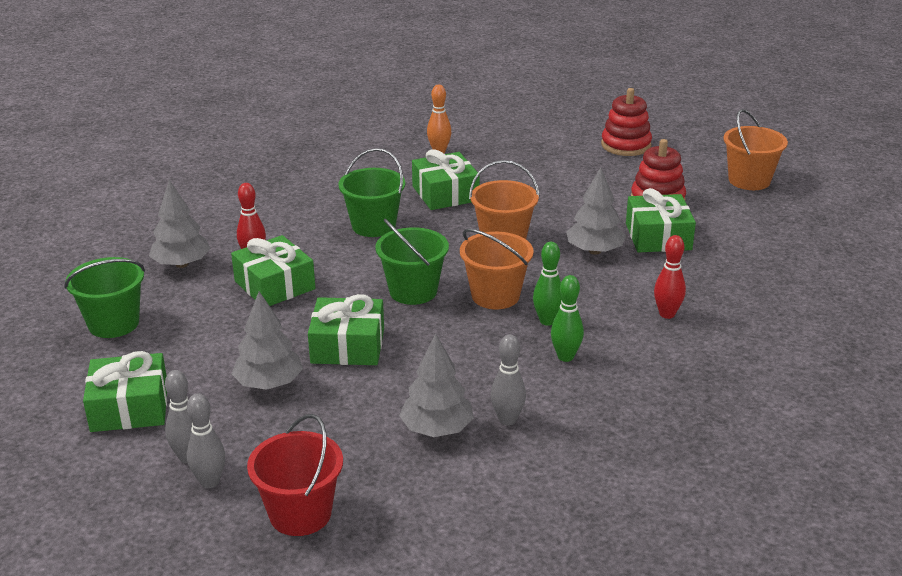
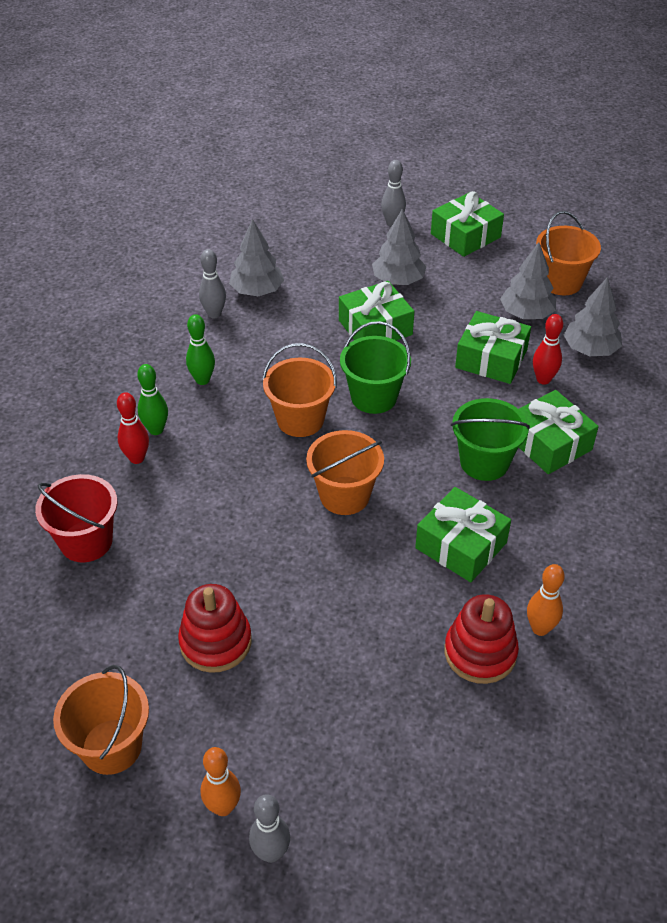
camera: 150 degrees right, 15 degrees up
green bucket [64,257,145,338] -> orange bucket [536,211,601,295]
grey bowling pin [187,393,225,488] -> grey bowling pin moved to [249,794,290,863]
red bucket [247,414,343,536] -> red bucket moved to [35,474,117,562]
green bowling pin [533,242,562,326] -> green bowling pin moved to [137,364,168,435]
grey tree [566,167,626,255] -> grey tree moved to [500,242,556,319]
red stacking toy [601,88,652,156] -> red stacking toy moved to [444,594,519,684]
green gift [626,188,696,253] -> green gift moved to [519,390,599,474]
none -> orange bowling pin [201,747,241,816]

